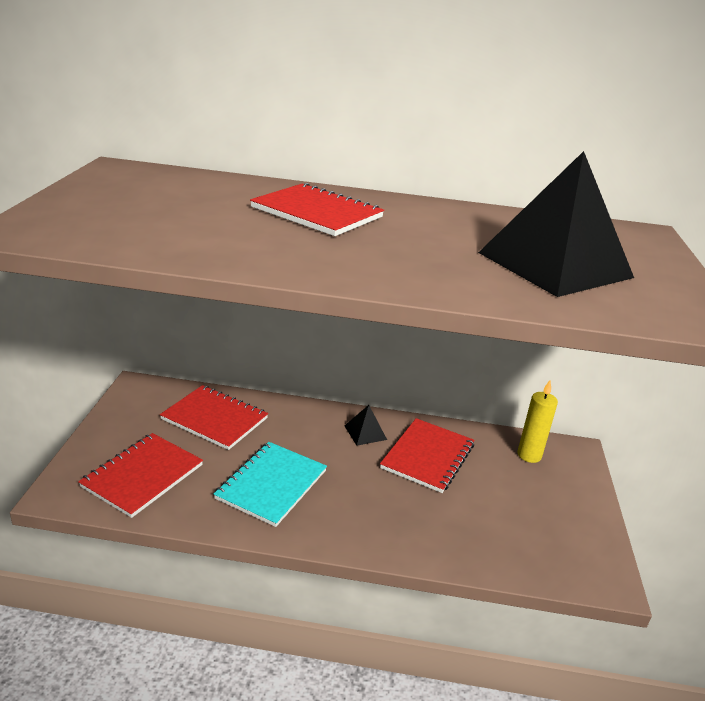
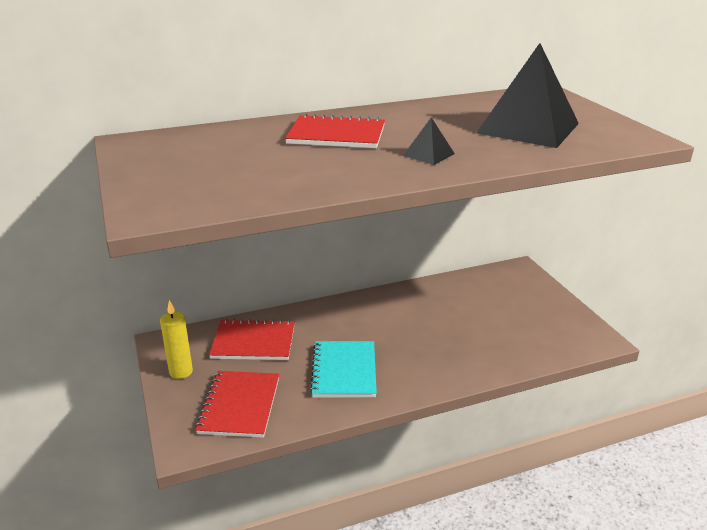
camera: 25 degrees left, 0 degrees up
black pyramid [345,405,387,446] -> black pyramid moved to [403,117,455,165]
red notebook [380,418,475,493] -> none
yellow candle [518,380,558,463] -> yellow candle moved to [160,300,193,379]

